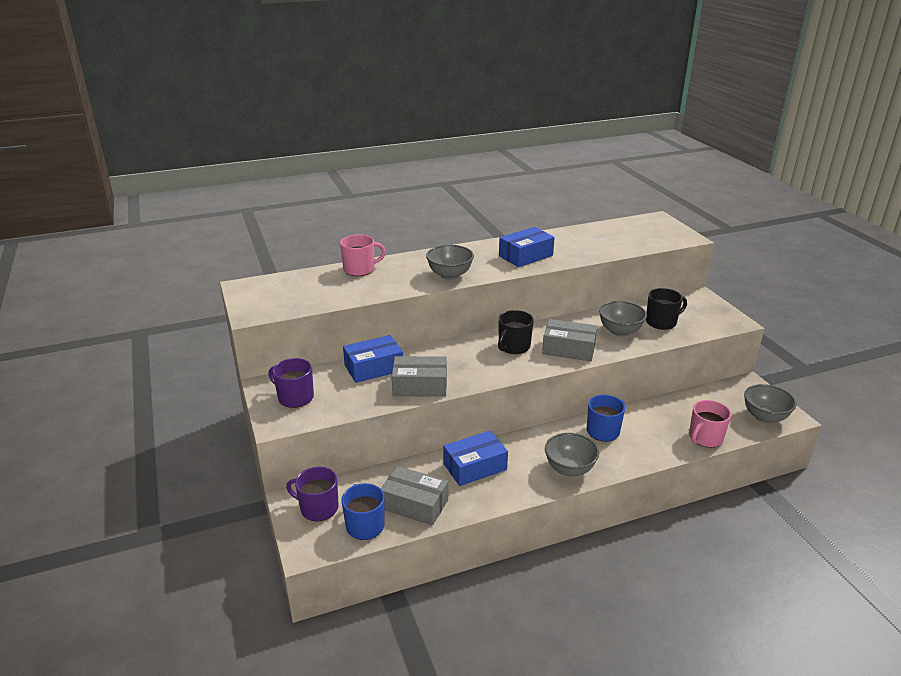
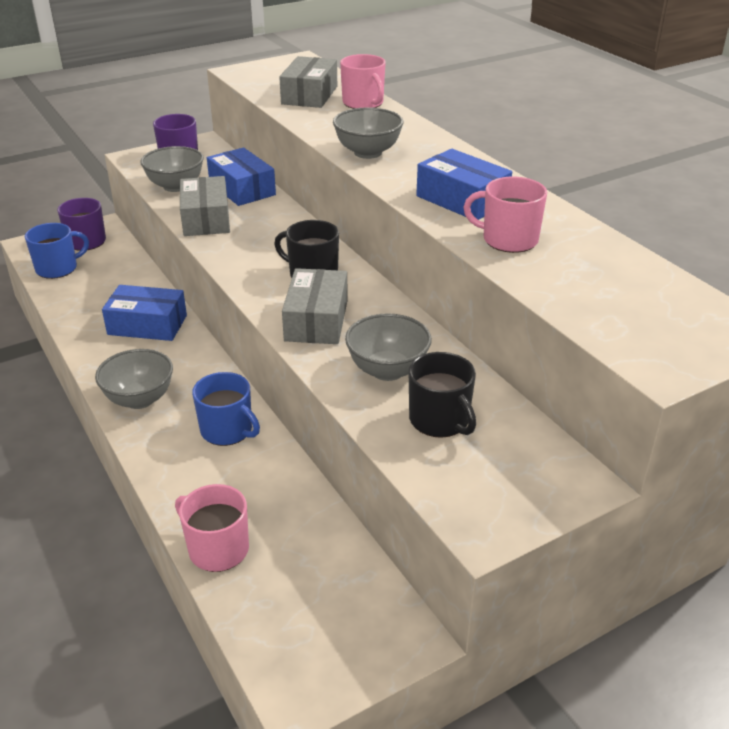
camera: 80 degrees right, 5 degrees up
grey box [381,466,448,525] -> grey box moved to [279,56,337,108]
blue box [443,431,508,486] -> blue box turned 45 degrees counterclockwise [102,285,187,341]
grey bowl [744,384,796,423] -> grey bowl moved to [140,146,204,192]
none -> pink mug [463,177,547,253]

